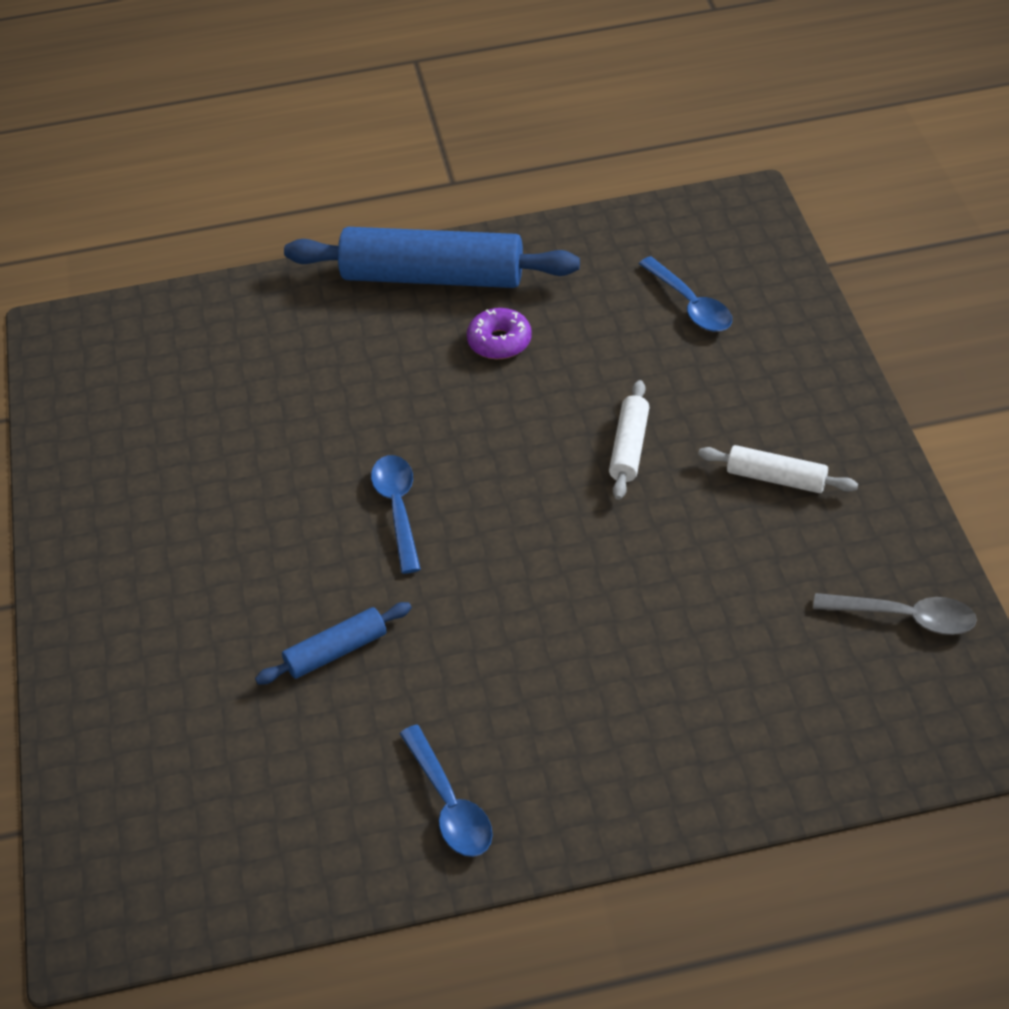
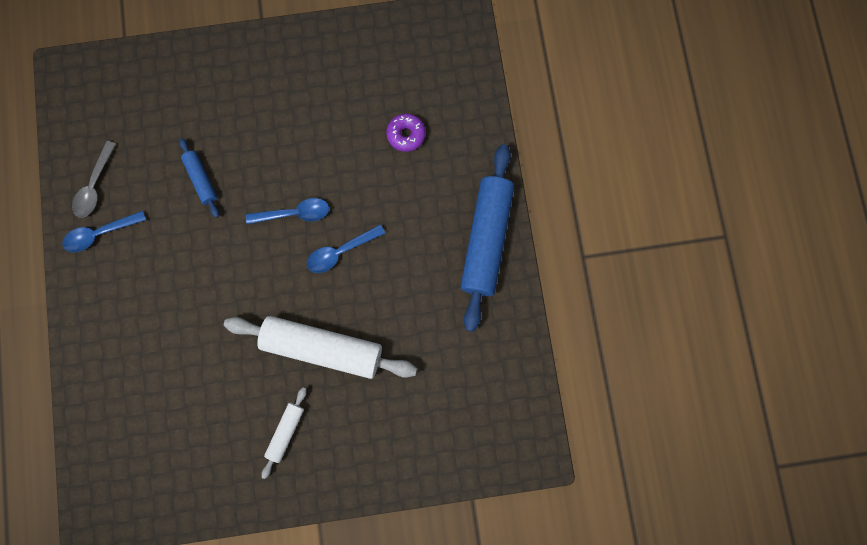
camera: 90 degrees right, 30 degrees up
purple donut [467,308,532,359] -> purple donut moved to [386,114,426,152]
white rolling pin [609,380,649,500] -> white rolling pin [224,316,417,379], size x2.08
blue spoon [639,256,732,332] -> blue spoon moved to [307,224,385,273]
grey spoon [813,593,977,635] -> grey spoon moved to [72,141,116,218]

